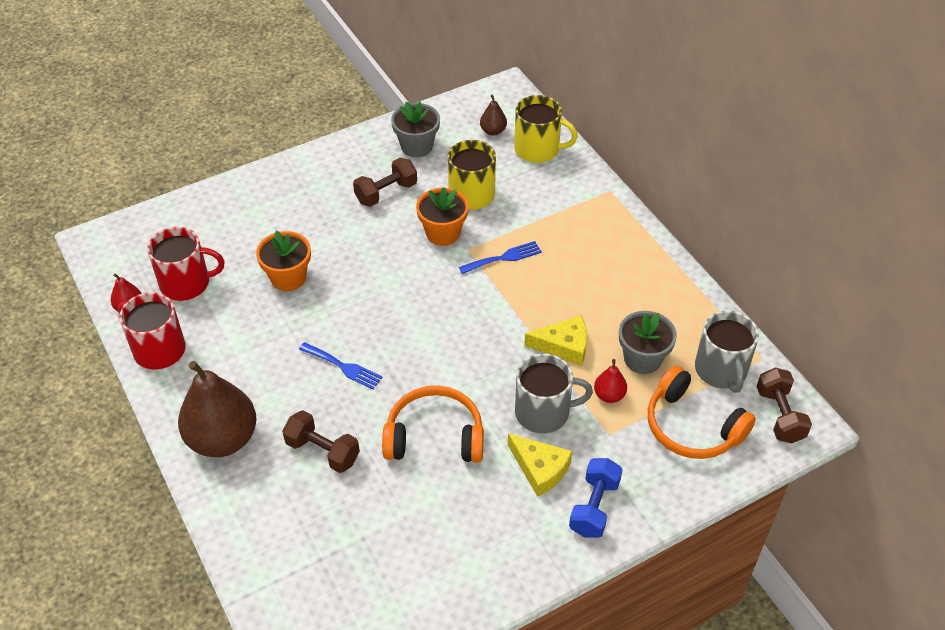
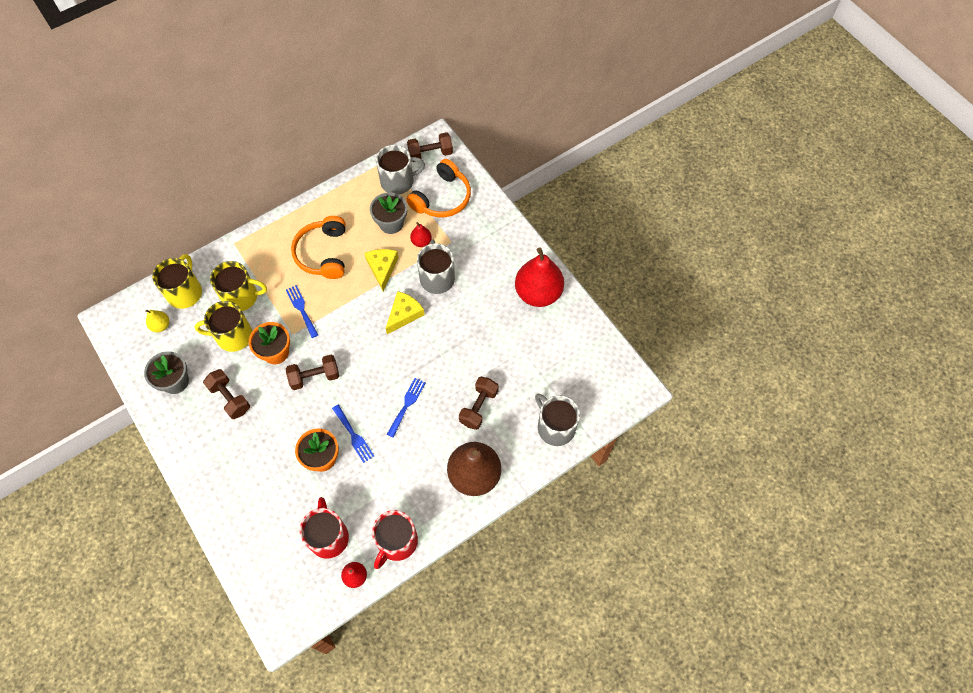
camera: 95 degrees left, 15 degrees up
orange headphones [382,385,484,463] -> orange headphones moved to [291,216,346,279]
brown pear [480,94,507,136] -> yellow pear [145,310,169,333]
yellow cheese [508,433,572,497] -> yellow cheese moved to [386,291,425,334]
blue dumbbell [569,458,623,538] -> none
none -> yellow mug [210,261,267,311]
none -> brown dumbbell [286,355,339,390]
none -> blue fork [332,404,374,463]
none -> red pear [515,247,564,307]
none -> grey mug [535,394,580,446]

